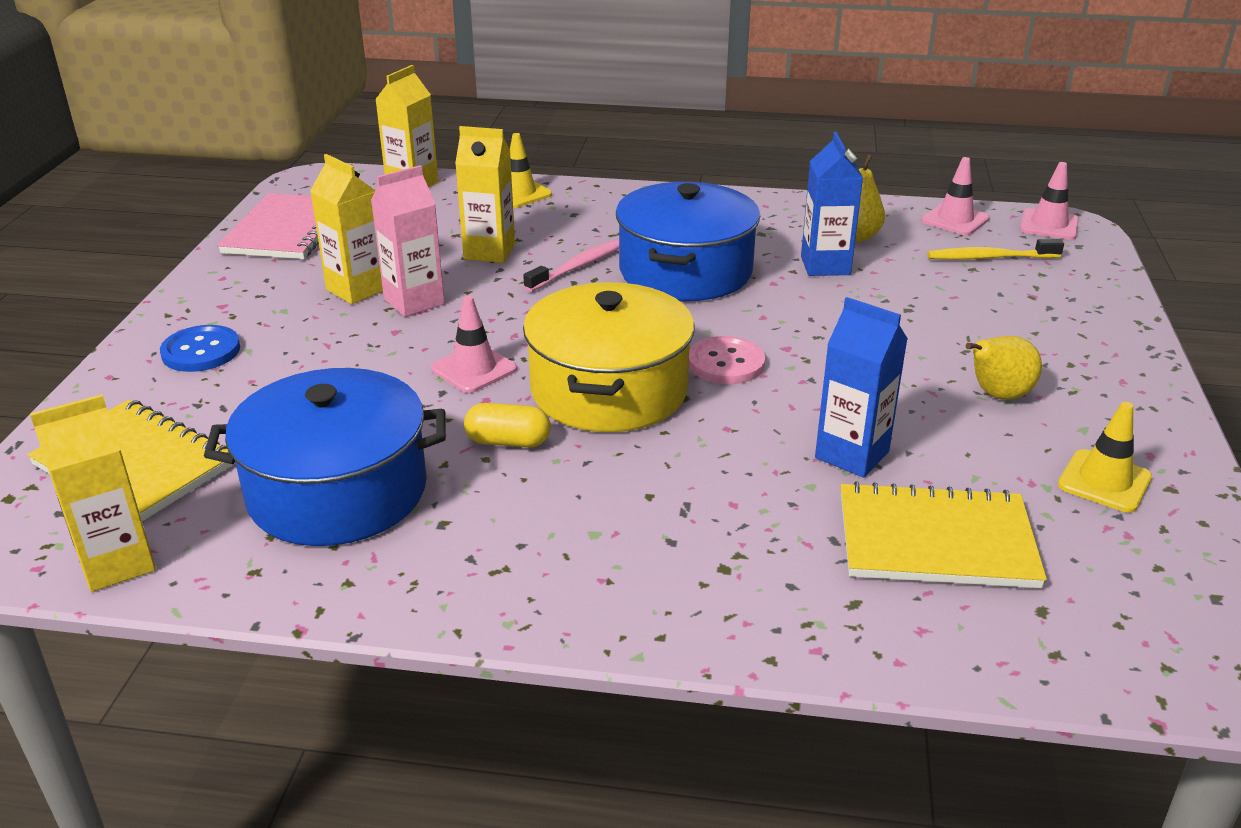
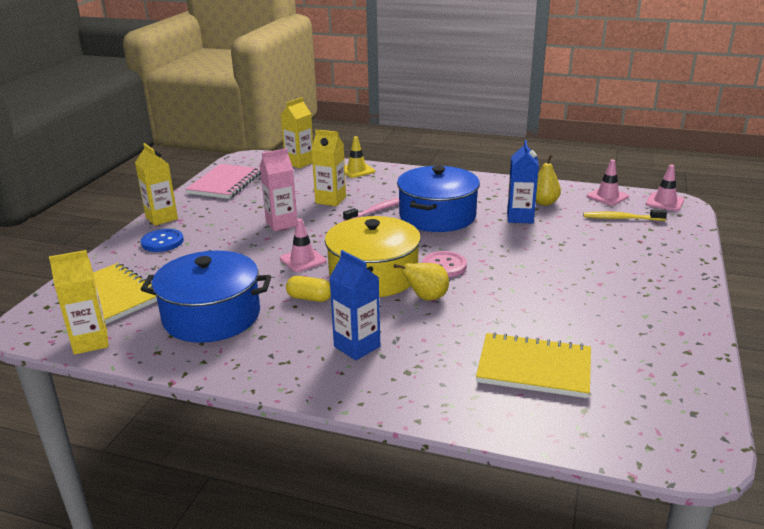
camera: 10 degrees right, 5 degrees down
yellow carton [310,154,383,304] -> yellow carton moved to [135,143,178,226]
blue carton [815,297,908,478] -> blue carton moved to [329,250,380,360]
yellow pear [966,336,1042,400] -> yellow pear moved to [394,263,449,301]
yellow traffic cone [1058,402,1152,512] -> none

